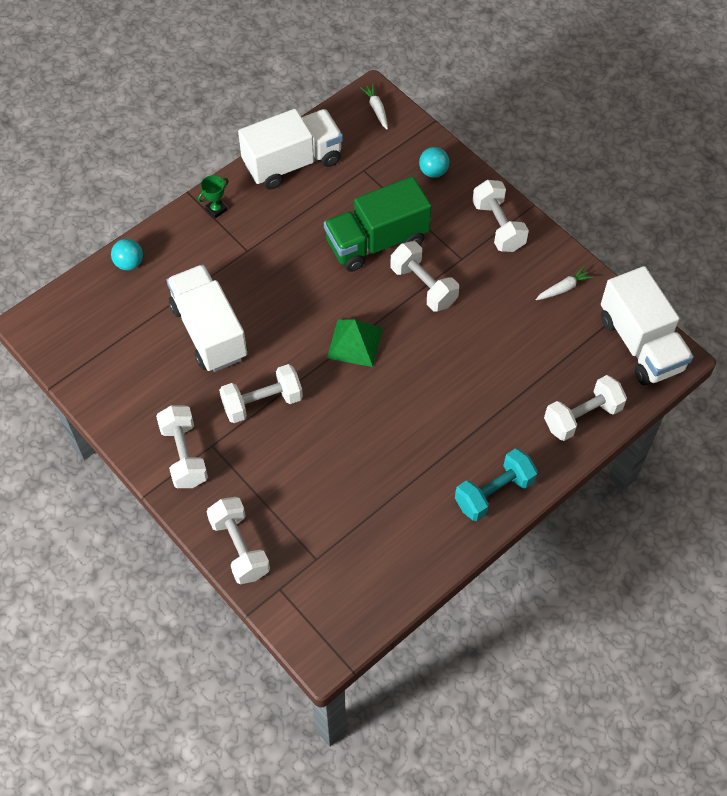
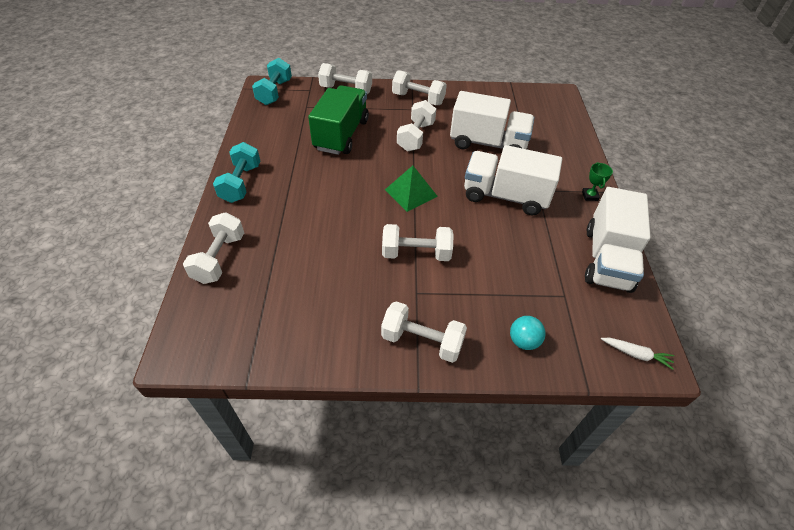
camera: 130 degrees right, 10 degrees down
turquoise ball [111,239,143,270] -> none
green truck [324,177,432,272] -> green truck moved to [308,85,369,155]
white carrot [536,266,594,300] -> none
white truck [601,266,694,385] -> white truck moved to [464,145,562,215]
none -> turquoise dumbbell [252,58,292,105]

